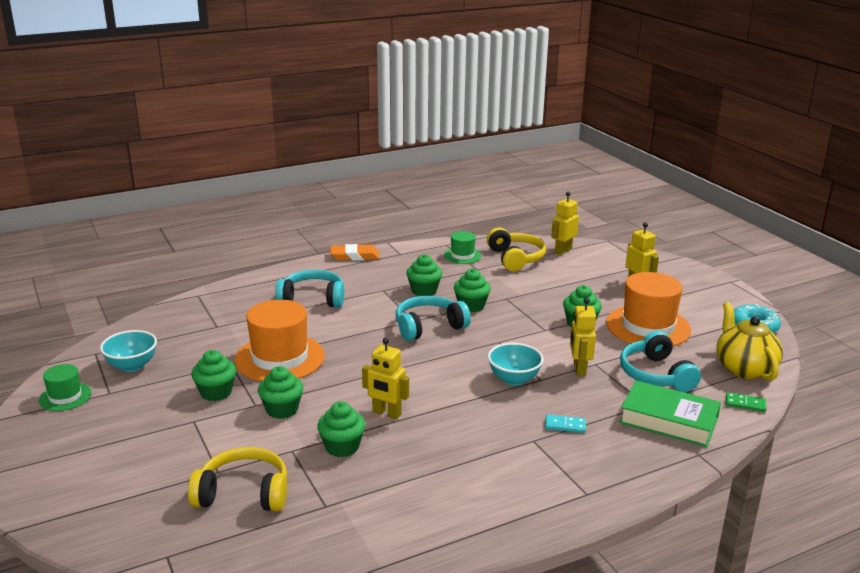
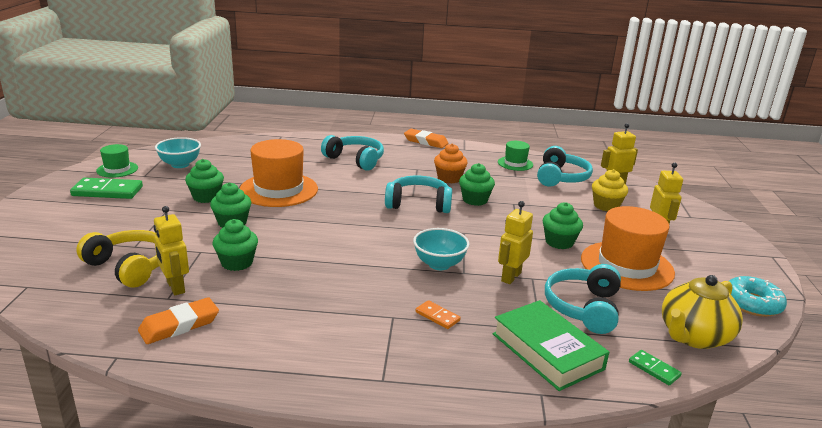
camera: 30 degrees right, 0 degrees up
yellow robot [362,337,409,419] -> yellow robot moved to [154,206,189,295]
green cupcake [406,254,442,296] -> orange cupcake [434,143,468,184]
yellow headphones [487,228,546,271] -> turquoise headphones [537,146,593,187]
turquoise domino [545,414,586,433] -> orange domino [416,300,460,329]
yellow teapot [716,302,783,381] -> yellow teapot turned 150 degrees counterclockwise [662,275,743,349]
none -> green domino [70,177,143,199]
none -> orange eraser [138,297,219,344]
none -> yellow cupcake [592,169,628,211]

